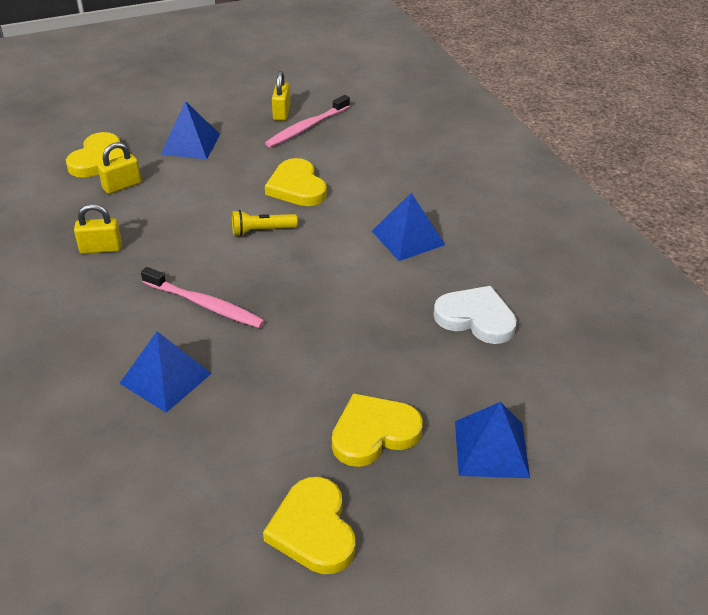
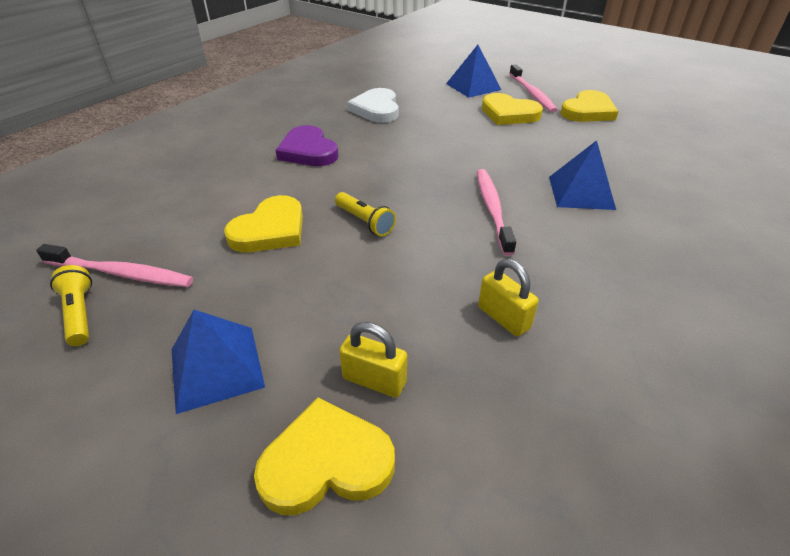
camera: 120 degrees left, 0 degrees up
yellow padlock [272,71,290,121] -> yellow flashlight [50,265,92,346]
blue pyramid [372,193,445,261] -> purple heart [276,125,339,166]
none -> pink toothbrush [509,64,557,113]

